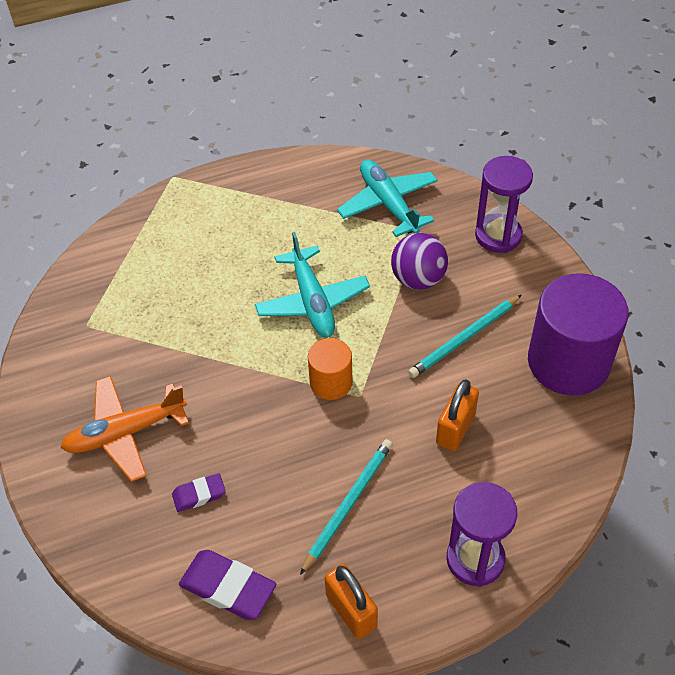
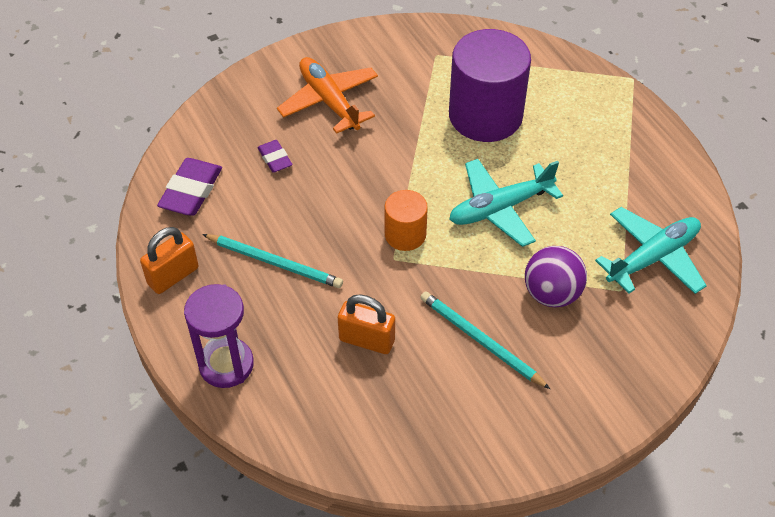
camera: 80 degrees right, 0 degrees up
purple hourglass [475,156,533,253] -> none
purple cylinder [528,273,629,396] -> purple cylinder moved to [449,29,531,142]

